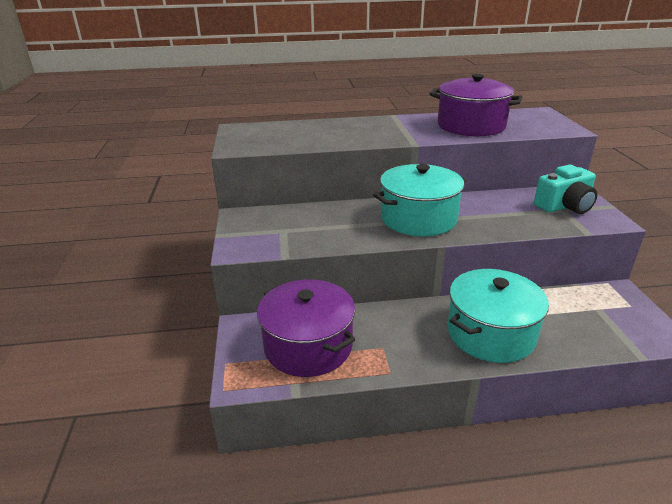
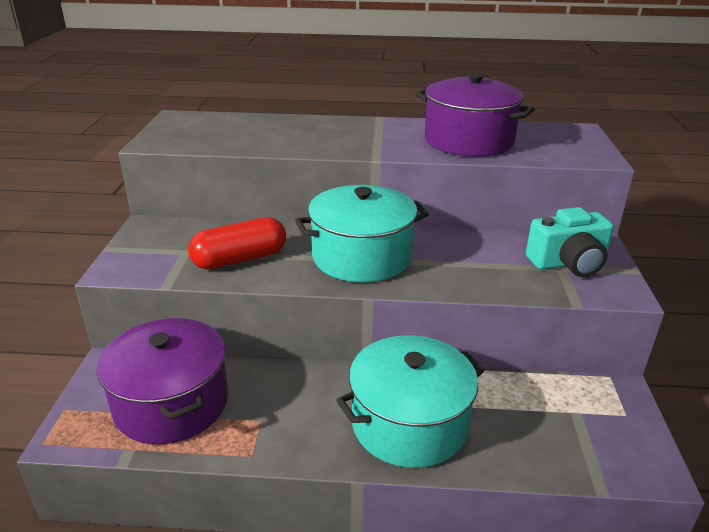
camera: 10 degrees right, 0 degrees up
none -> red capsule [188,217,286,270]

